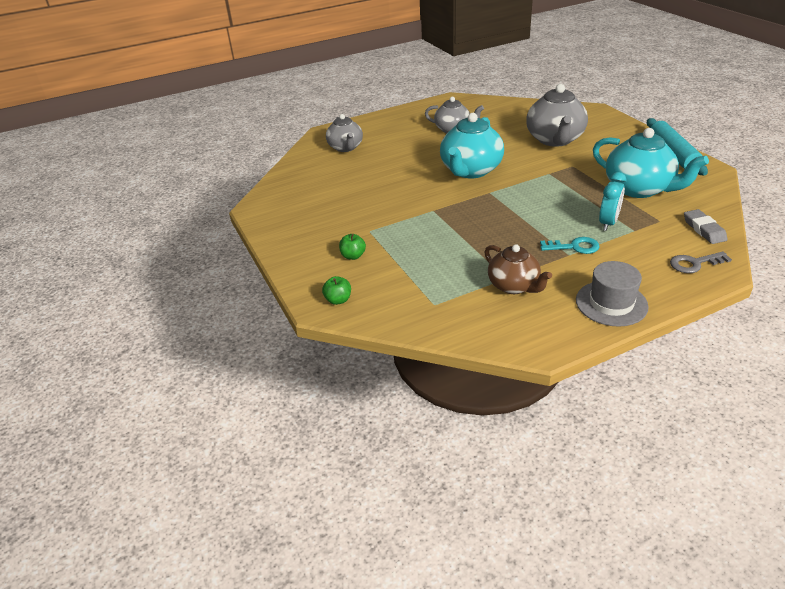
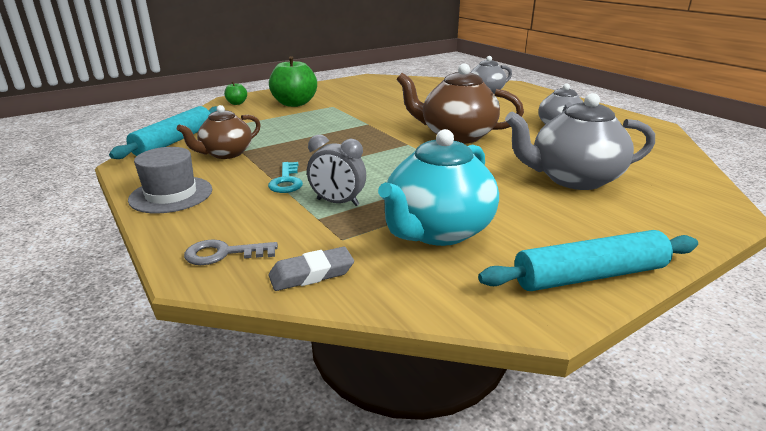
camera: 80 degrees right, 10 degrees down
green apple [339,234,366,260] -> green apple [269,56,317,107], size x2.11
turquoise teapot [440,113,504,178] -> brown teapot [396,63,524,144]
turquoise clock [599,172,626,231] -> grey clock [307,135,366,206]
grey key [670,251,732,273] -> grey key turned 75 degrees counterclockwise [184,240,278,265]
none -> turquoise rolling pin [109,106,217,159]

